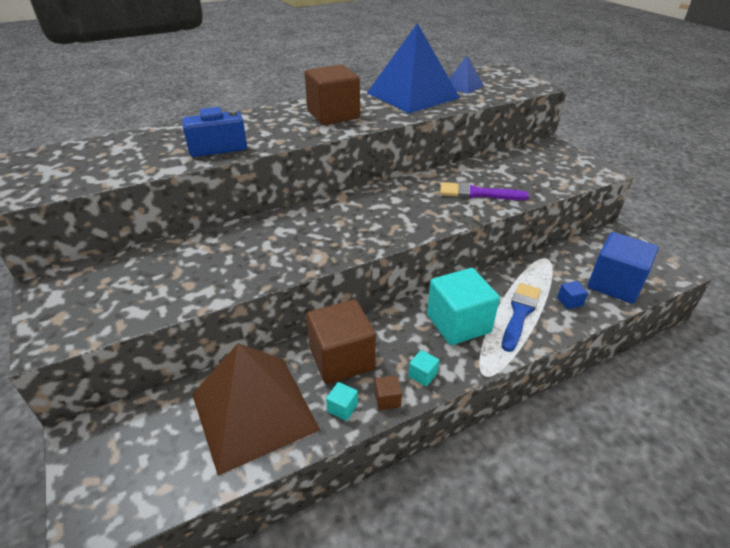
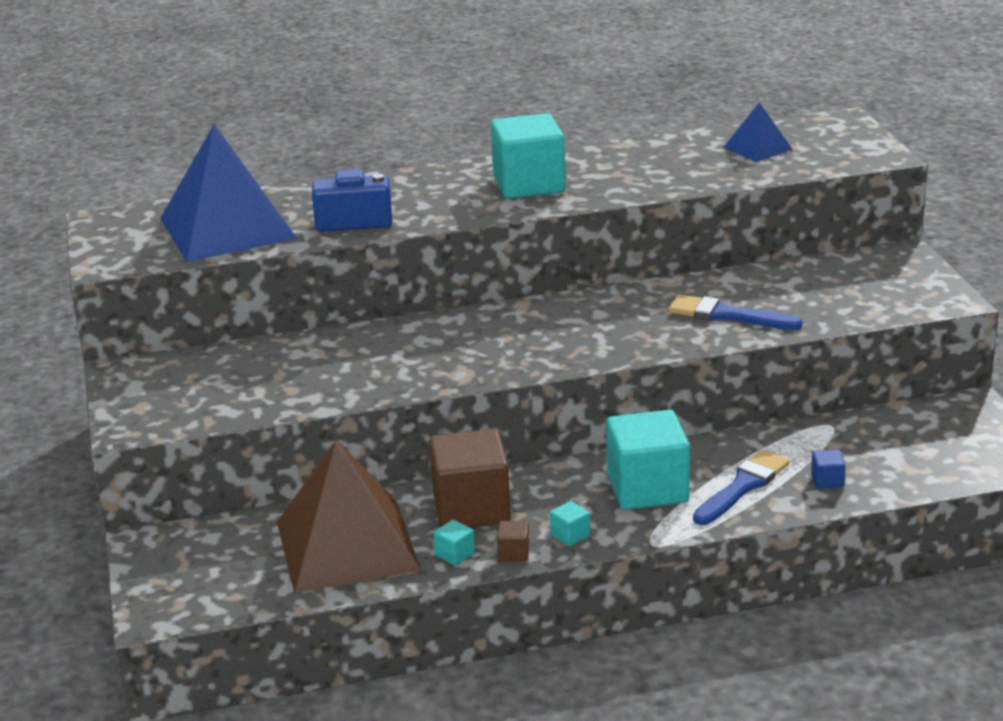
camera: 15 degrees right, 10 degrees down
brown cube [305,64,360,125] -> turquoise cube [491,113,566,199]
blue pyramid [367,23,460,113] -> blue pyramid moved to [160,124,297,262]
purple brush [440,182,529,200] -> blue brush [668,295,803,330]
blue cube [588,232,659,304] -> none

